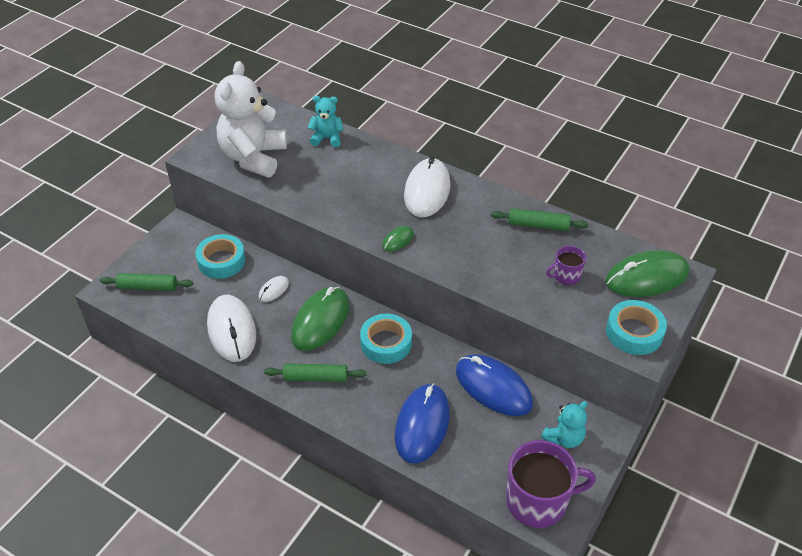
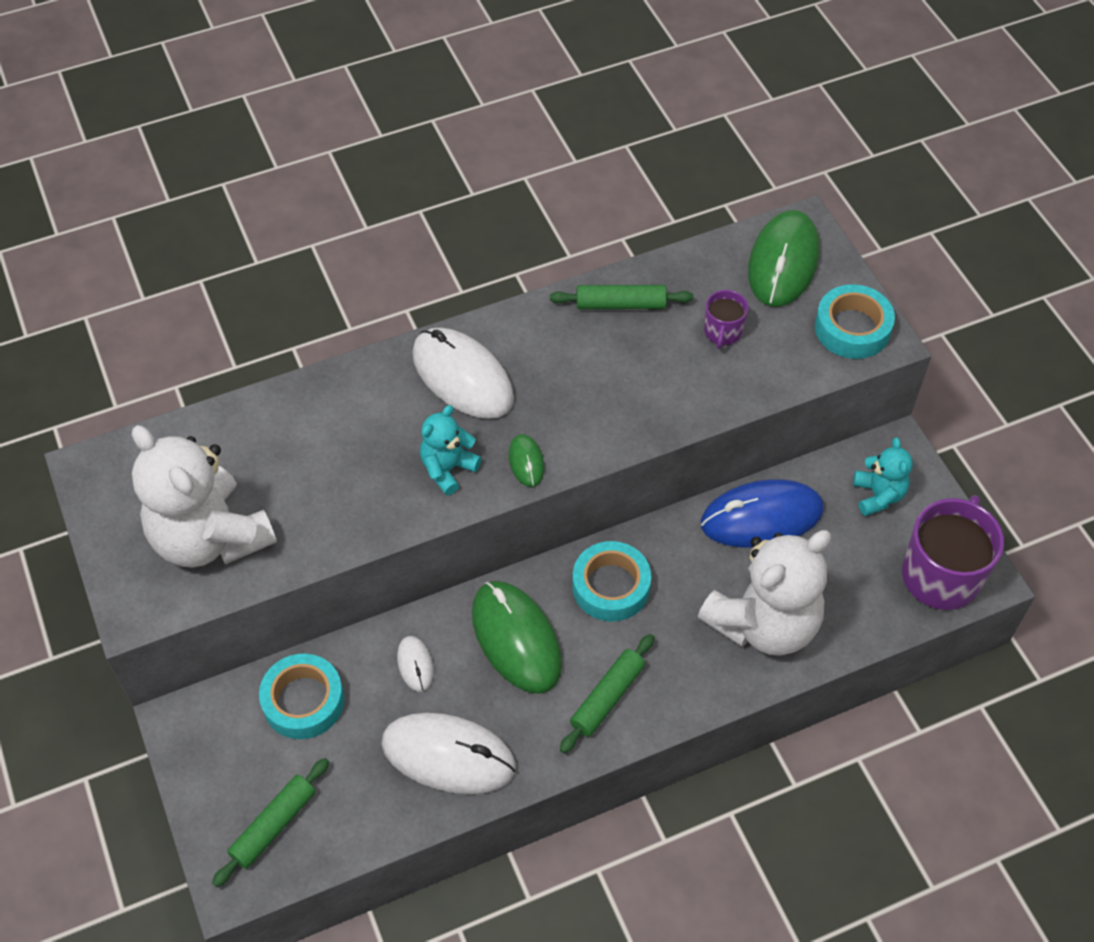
camera: 55 degrees left, 10 degrees up
turquoise teddy bear [307,96,344,147] -> turquoise teddy bear moved to [420,405,482,495]
blue mouse [395,383,450,463] -> white teddy bear [697,530,832,656]
green rolling pin [491,208,589,231] -> green rolling pin turned 45 degrees clockwise [550,285,693,309]

